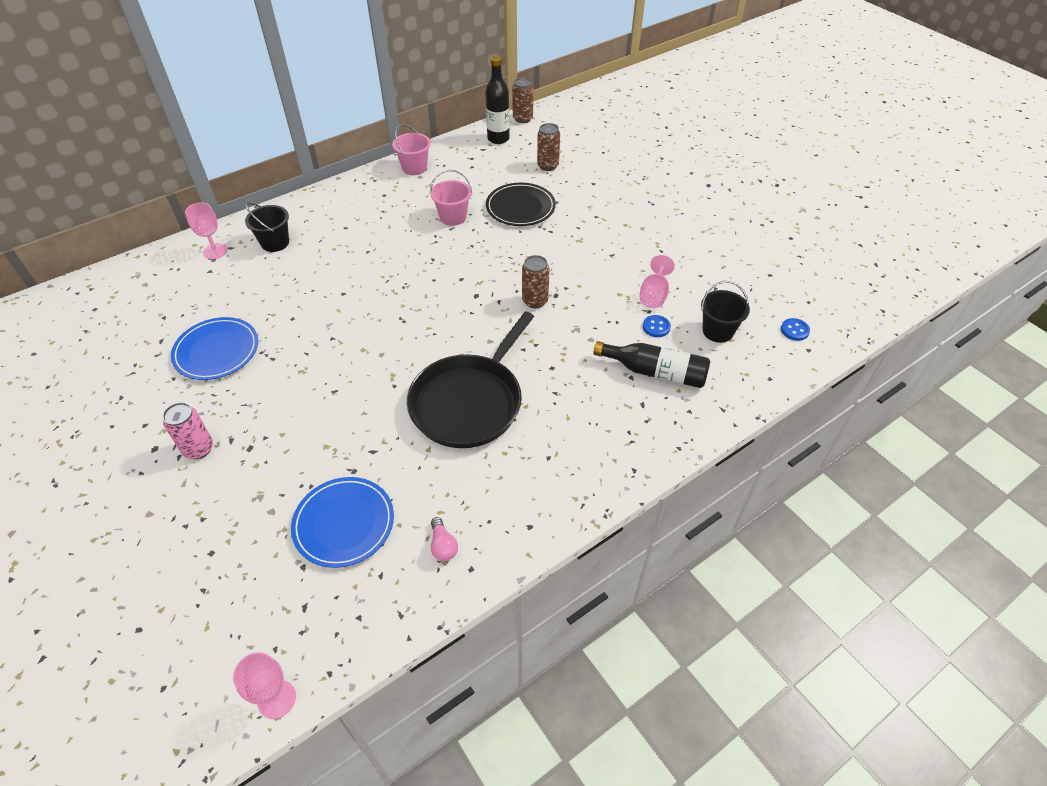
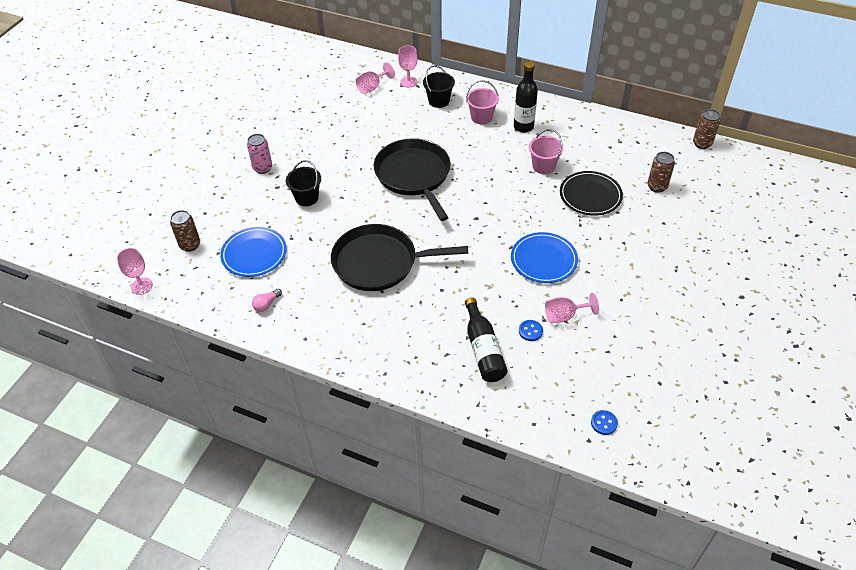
camera: 60 degrees right, 0 degrees up
blue plate [171,317,258,380] -> blue plate moved to [511,232,578,283]
pink bucket [392,124,431,175] -> pink bucket moved to [466,80,499,124]
black bottle [485,55,510,144] -> black bottle moved to [514,61,538,133]
brown can [522,255,549,308] -> brown can moved to [170,210,200,252]
black bucket [701,281,750,343] -> black bucket moved to [286,160,321,206]
none -> pink goblet [356,62,395,94]
none -> black pan [374,138,451,221]

